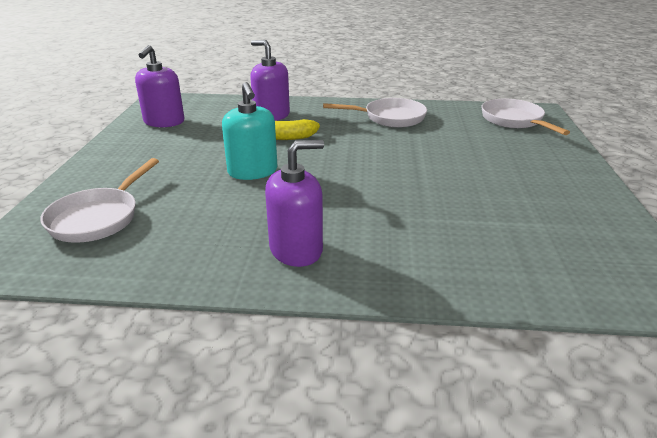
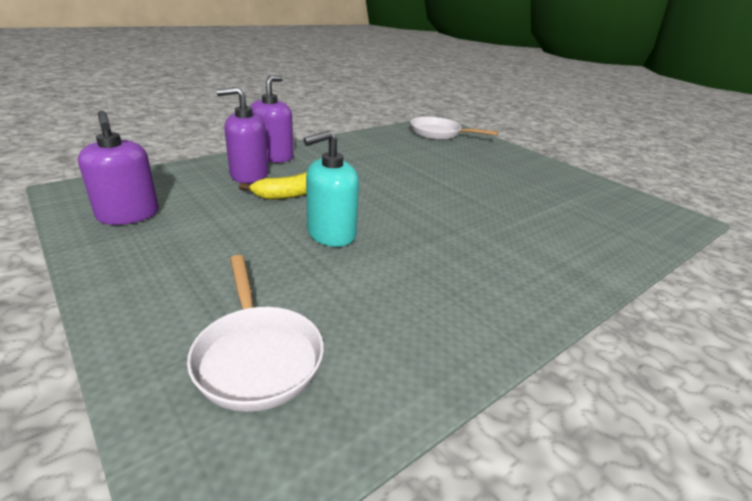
camera: 45 degrees left, 0 degrees up
turquoise soap dispenser [222,82,277,180] -> turquoise soap dispenser turned 120 degrees clockwise [303,130,359,247]
purple soap dispenser [265,140,324,267] -> purple soap dispenser moved to [250,75,294,163]
white pan [323,98,427,127] -> none

